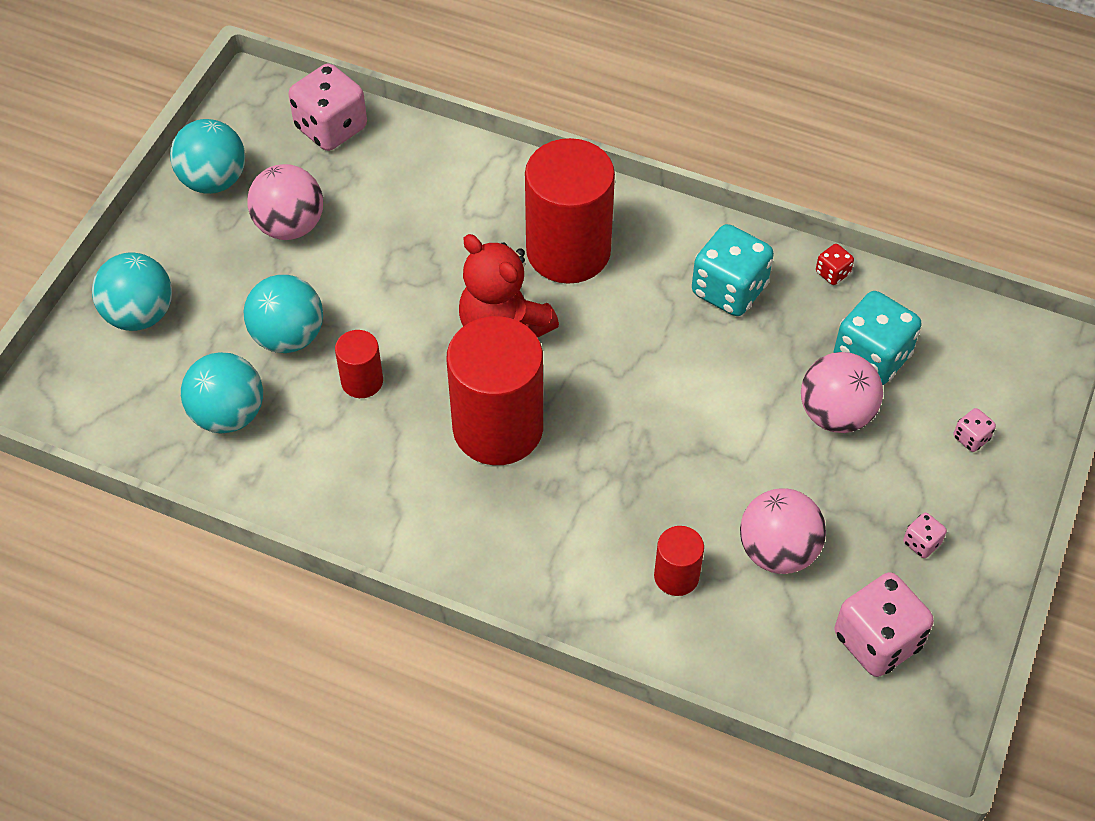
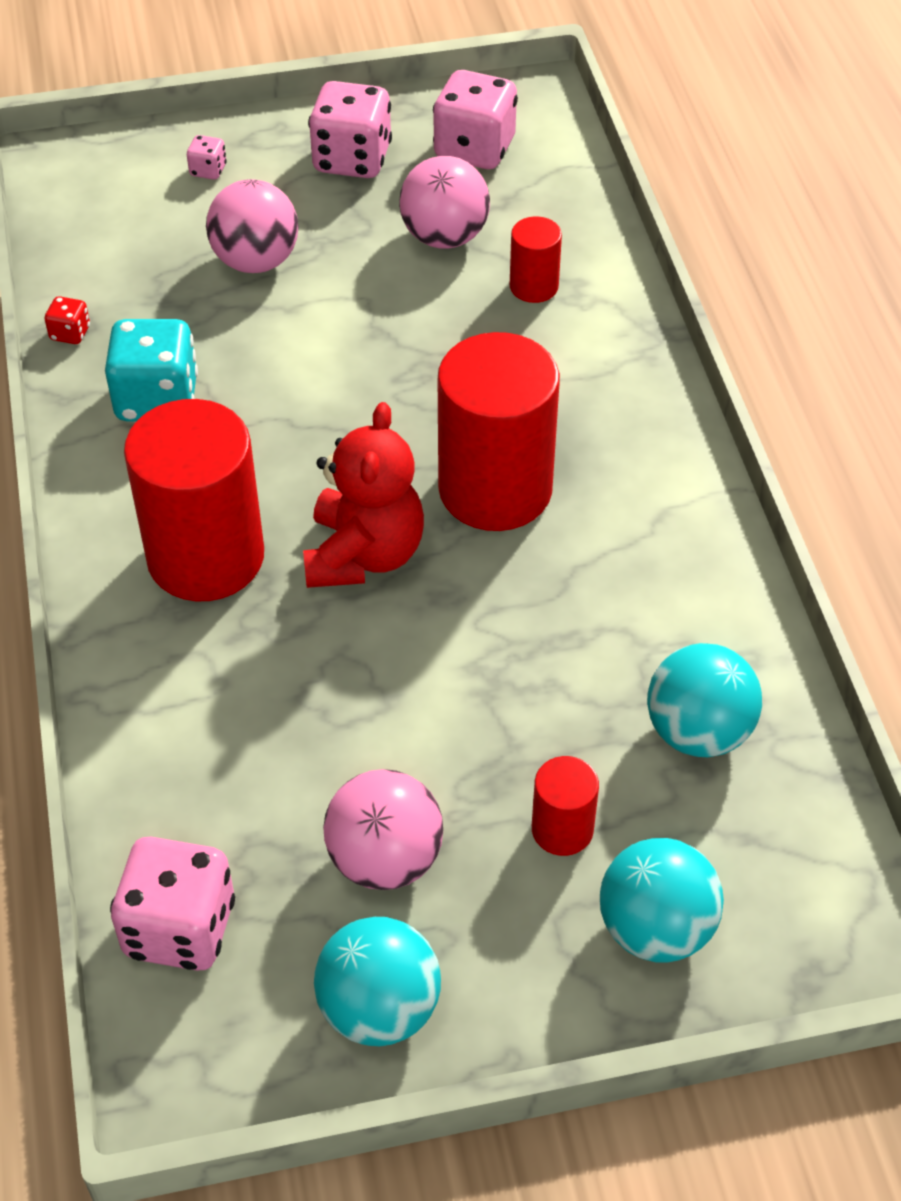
camera: 125 degrees left, 5 degrees down
turquoise ball [244,275,323,353] -> none
red cylinder [335,330,383,398] -> red cylinder moved to [532,756,599,856]
turquoise dice [834,291,922,385] -> none
pink dice [903,513,947,558] -> pink dice [308,81,392,178], size x2.20

